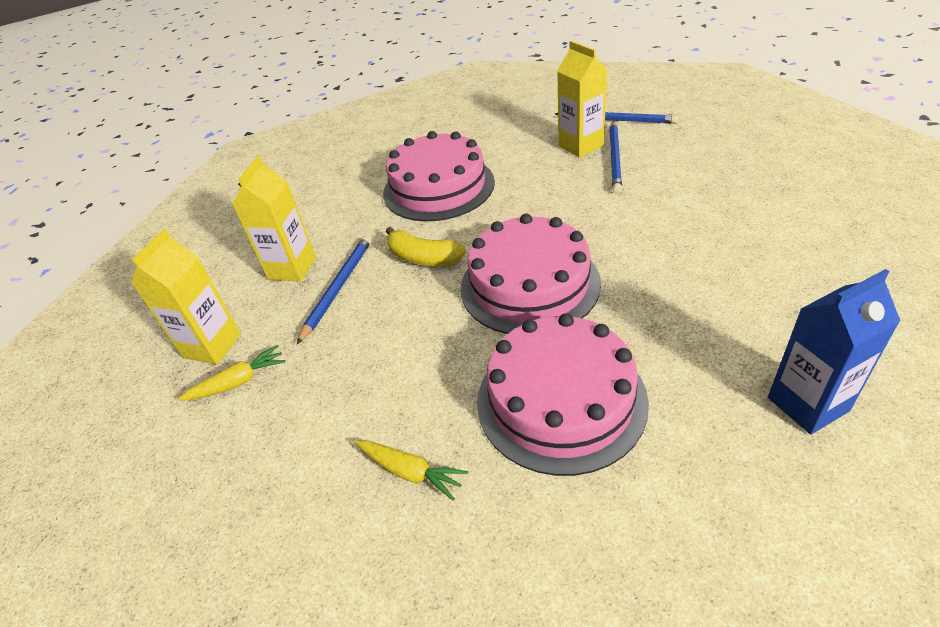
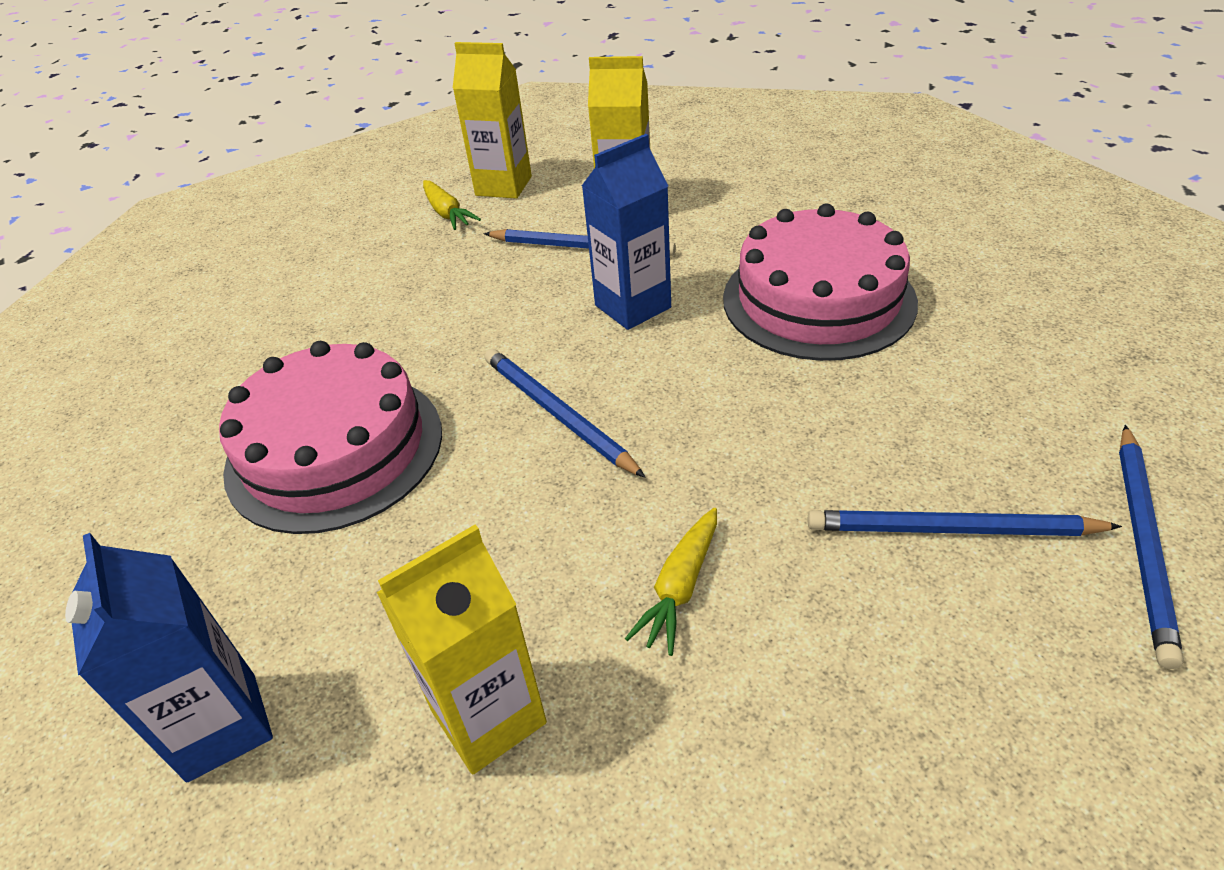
camera: 85 degrees right, 0 degrees up
yellow carrot [355,440,468,501] -> yellow carrot moved to [625,508,717,656]
yellow banana [386,227,466,266] -> blue carton [582,134,671,330]
pink cake [460,214,601,334] -> blue pencil [485,349,646,478]
yellow carton [557,41,607,158] -> yellow carton moved to [377,525,547,774]

